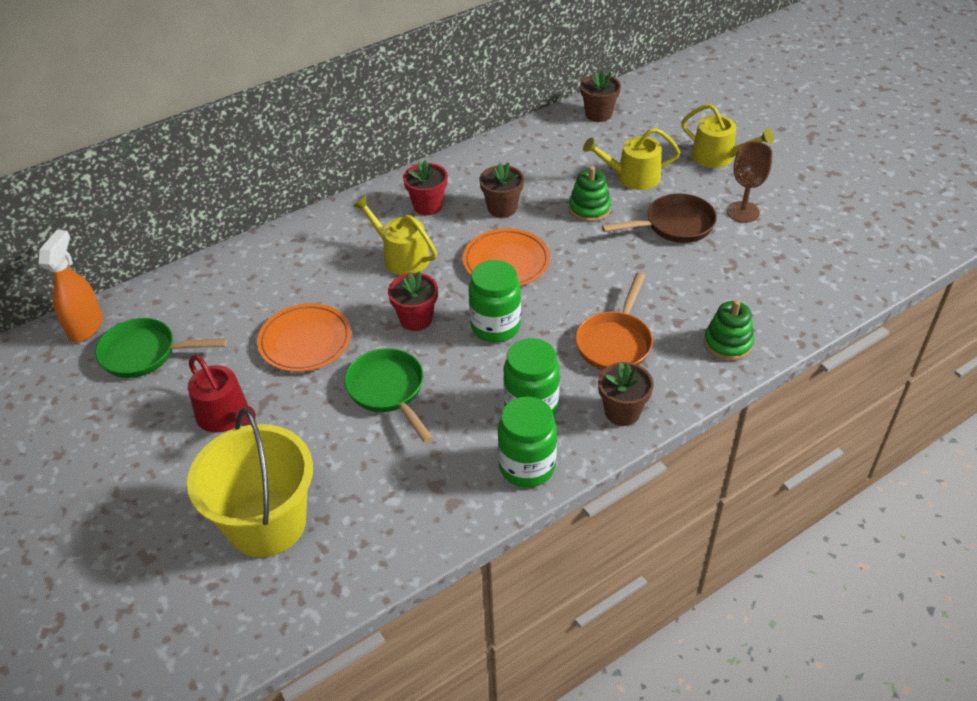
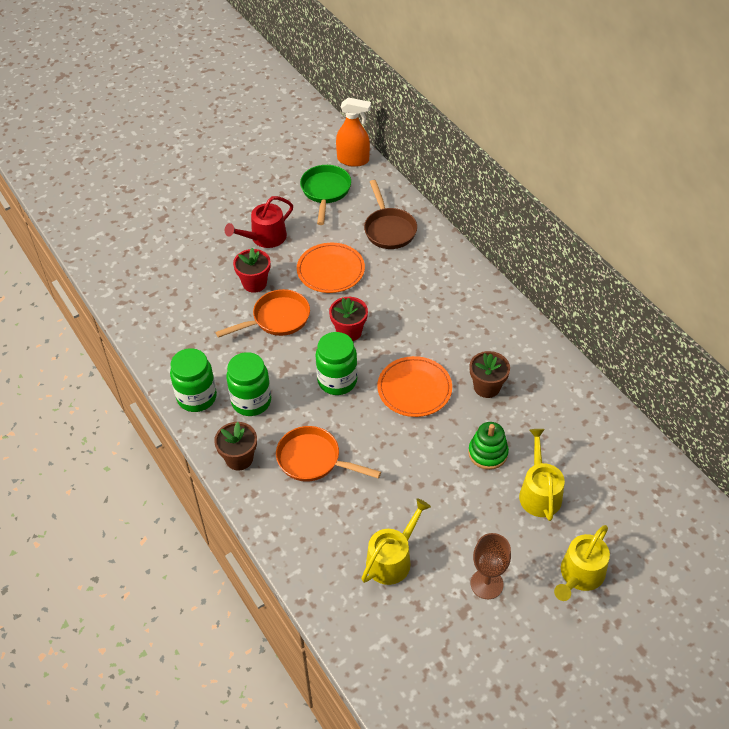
camera: 90 degrees right, 5 degrees up
yellow bucket [187,409,313,557] -> none
green pan [344,348,433,443] -> orange pan [215,289,310,338]
yellow watering can [353,196,437,275] -> yellow watering can moved to [361,499,431,585]
red flower pot [403,160,448,215] -> red flower pot moved to [233,248,270,293]
brown flower pot [580,70,621,122] -> none
brown pan [602,194,717,243] -> brown pan moved to [364,180,417,249]
green stacking toy [704,300,754,361] -> none

